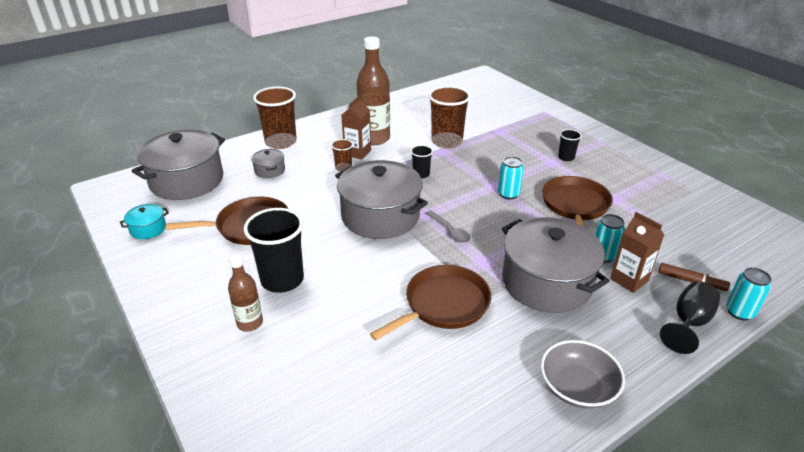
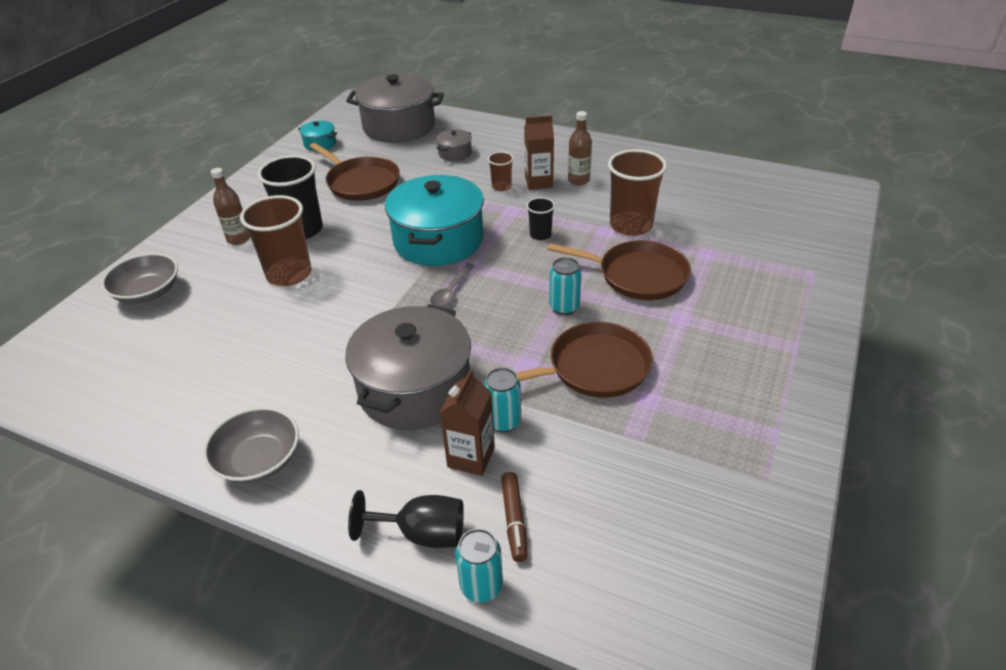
camera: 60 degrees right, 5 degrees up
brown cup [253,86,297,149] -> brown cup moved to [240,195,311,286]
grey pot [335,160,428,239] -> turquoise pot [385,175,484,266]
brown bottle [357,36,390,145] -> brown bottle [568,111,592,185], size x0.56
brown pan [370,265,491,340] -> brown pan moved to [547,240,691,300]
black cup [558,129,582,161] -> none
none -> grey bowl [101,253,178,304]

